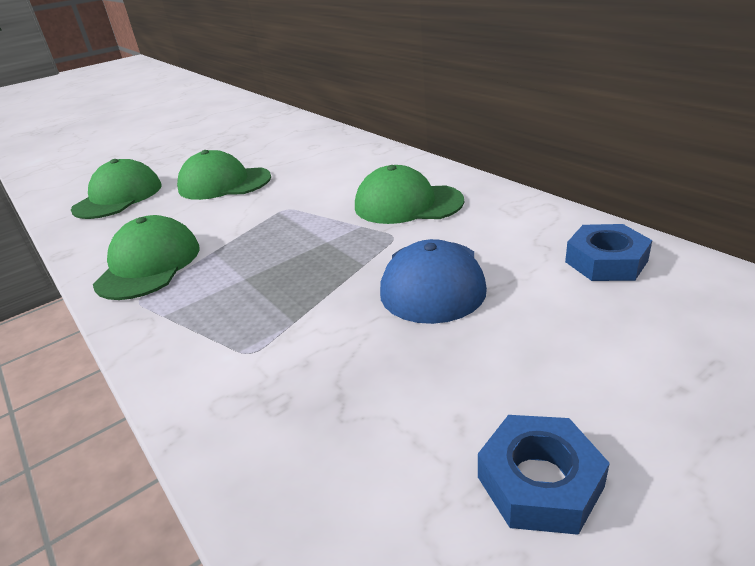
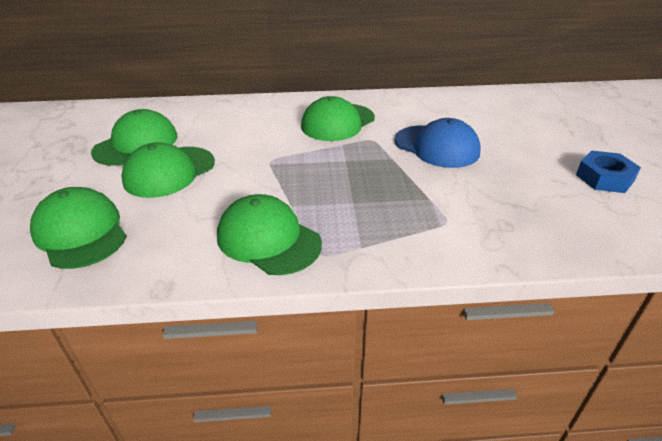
camera: 60 degrees left, 5 degrees up
blue nut [565,224,652,281] -> none
none -> green cap [91,109,178,166]

